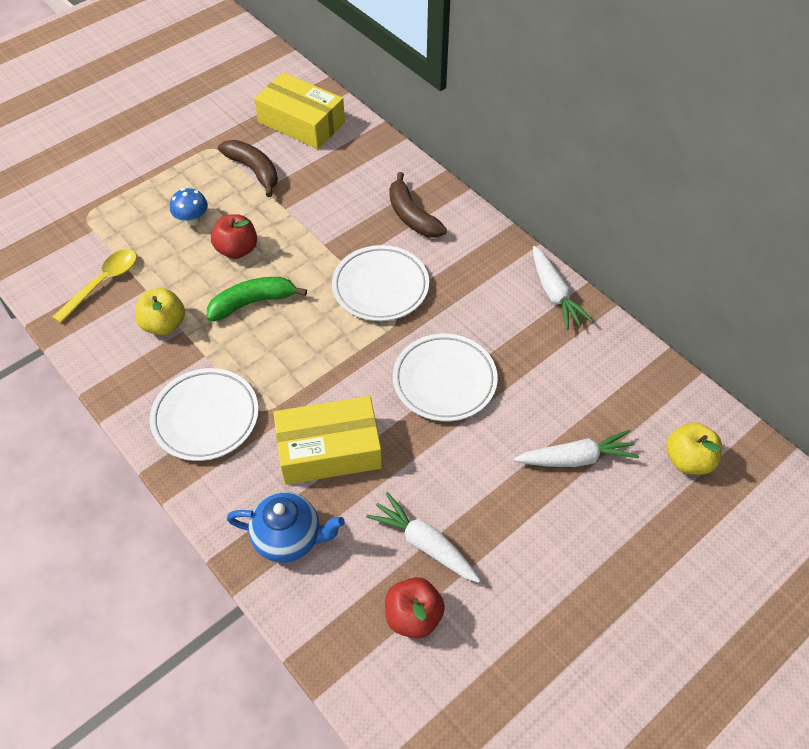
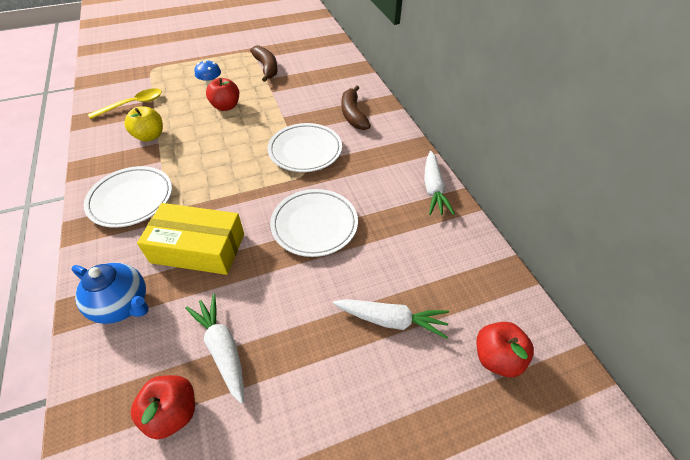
camera: 20 degrees right, 5 degrees down
green banana [207,277,307,322] -> none
yellow box [254,72,345,149] -> none
yellow apple [666,422,722,475] -> red apple [477,322,534,377]

